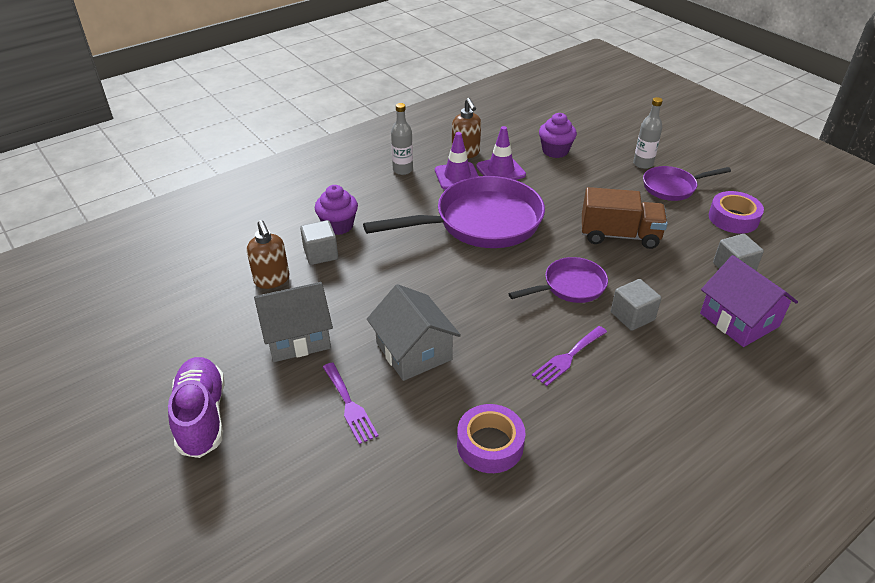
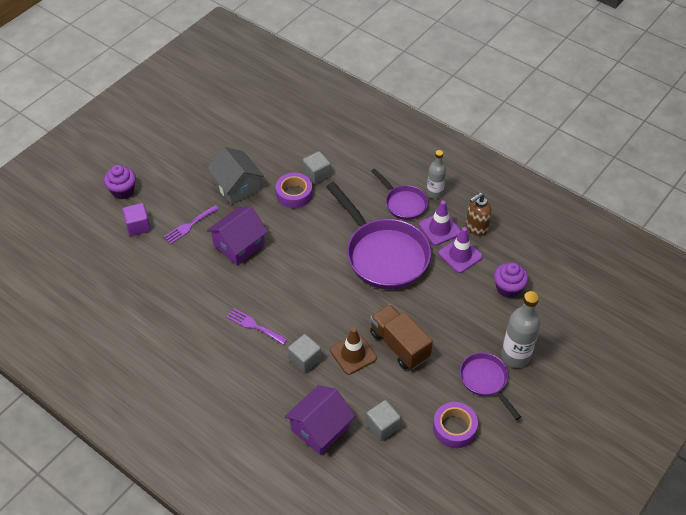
camera: 75 degrees right, 10 degrees up
purple shoe [168,357,225,458] -> none
brown soap dispenser [247,220,290,289] -> none
purple cupcake [315,185,358,235] -> purple cupcake moved to [104,165,136,199]
grey house [367,284,461,381] -> purple house [207,206,268,265]
purple tape [457,404,526,473] -> purple tape moved to [276,173,313,208]
purple pan [509,257,608,303] -> purple pan moved to [371,168,428,220]
brown truck [582,187,668,249] -> brown truck turned 150 degrees clockwise [370,304,433,369]
grey bottle [633,97,663,169] -> grey bottle [501,291,541,368], size x1.56
none -> purple cube [122,203,151,236]
none -> brown traffic cone [330,327,377,375]

